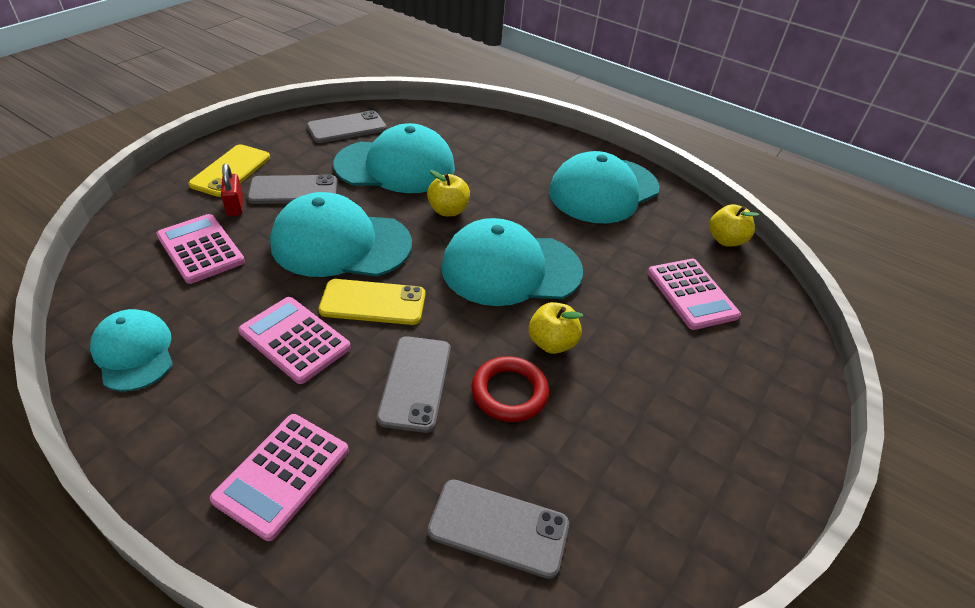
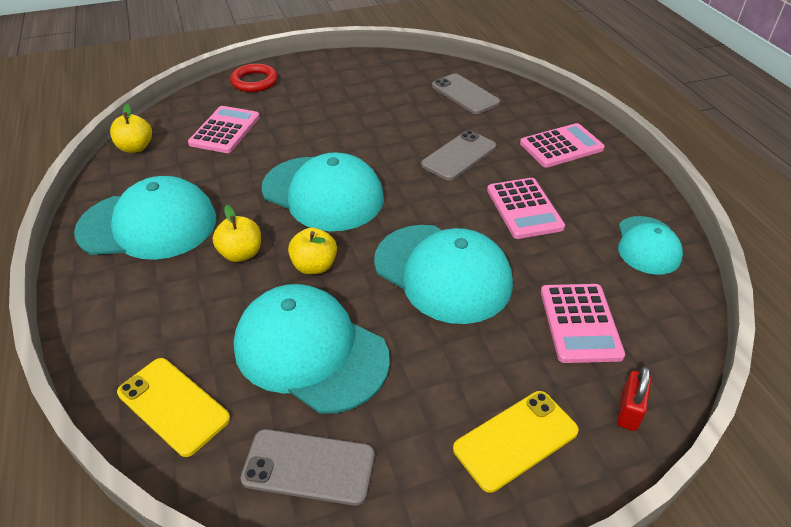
camera: 140 degrees left, 0 degrees up
red padlock [221,164,243,216] -> red padlock moved to [617,367,651,431]
grey phone [247,174,337,204] -> none
yellow phone [319,279,425,325] -> yellow phone moved to [117,358,230,457]
red ring [472,356,549,422] -> red ring moved to [230,64,278,92]
yellow apple [529,302,583,354] -> yellow apple moved to [213,205,261,262]

